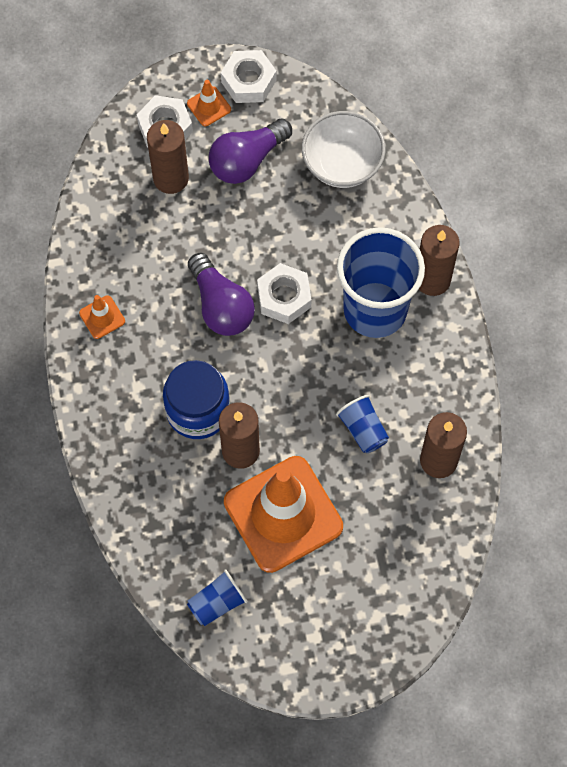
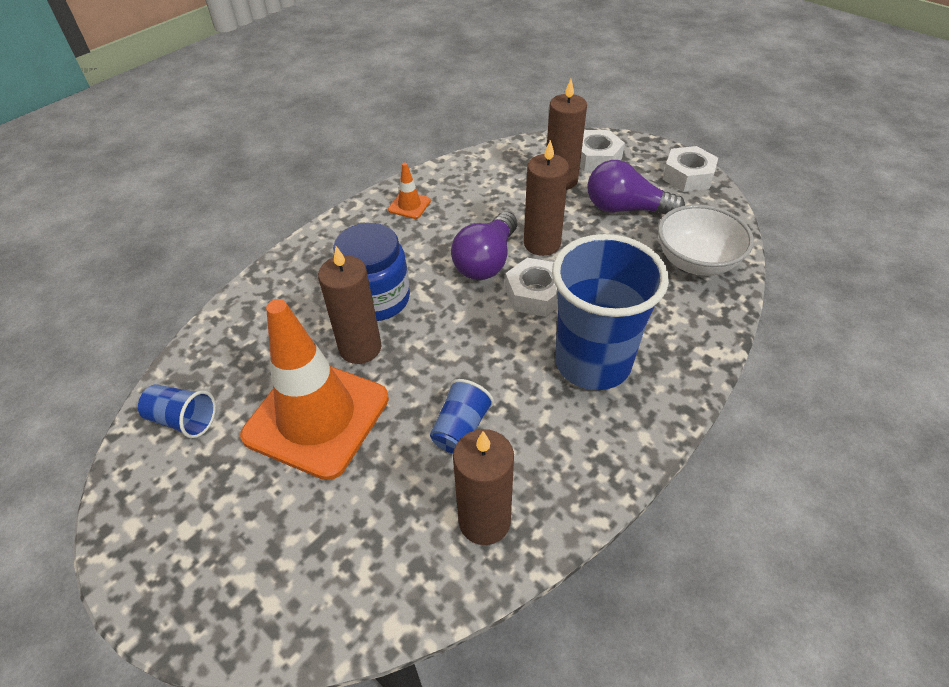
camera: 55 degrees right, 20 degrees down
orange traffic cone [187,80,231,126] -> none
brown candle [419,225,459,296] -> brown candle moved to [524,140,569,256]

